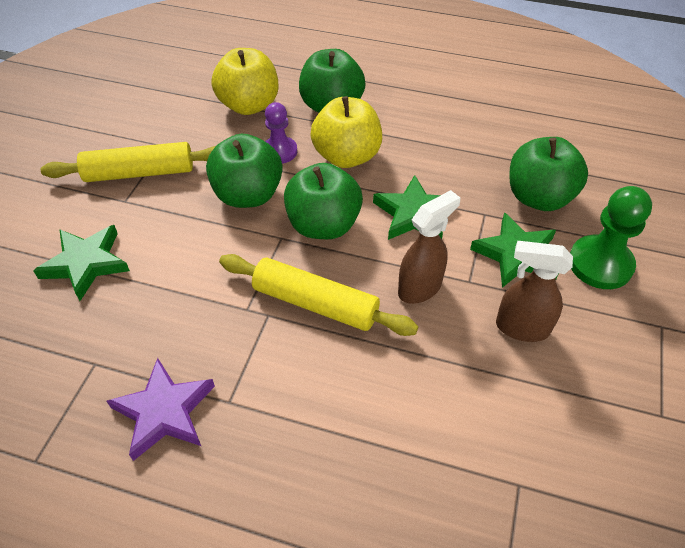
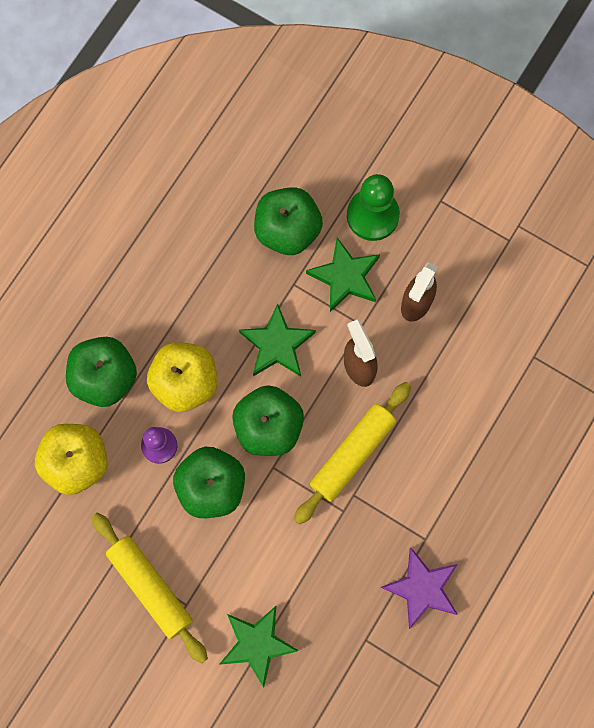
camera: 75 degrees left, 25 degrees up
yellow rolling pin [41,142,216,182] -> yellow rolling pin turned 45 degrees counterclockwise [92,513,208,663]

